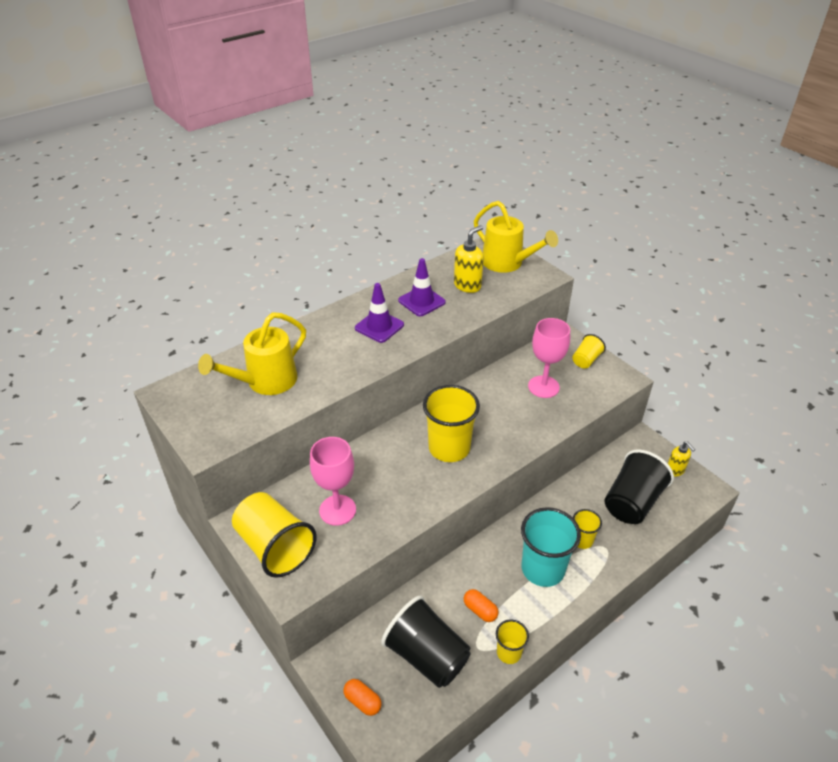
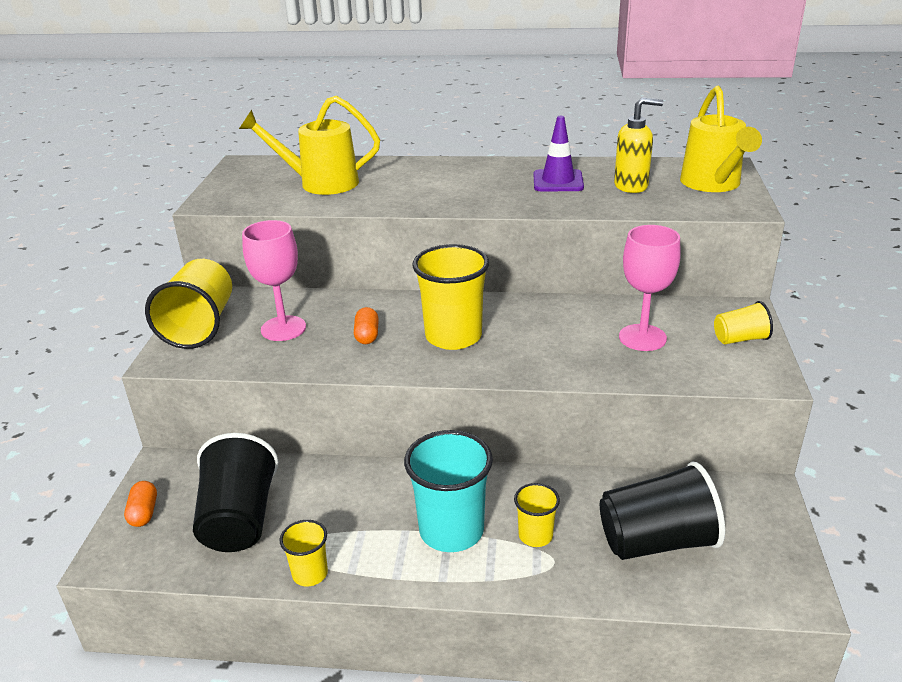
camera: 45 degrees right, 10 degrees down
purple traffic cone [355,283,404,343] -> none
orange capsule [464,589,499,622] -> orange capsule moved to [354,307,379,344]
yellow soap dispenser [668,442,695,477] -> none

